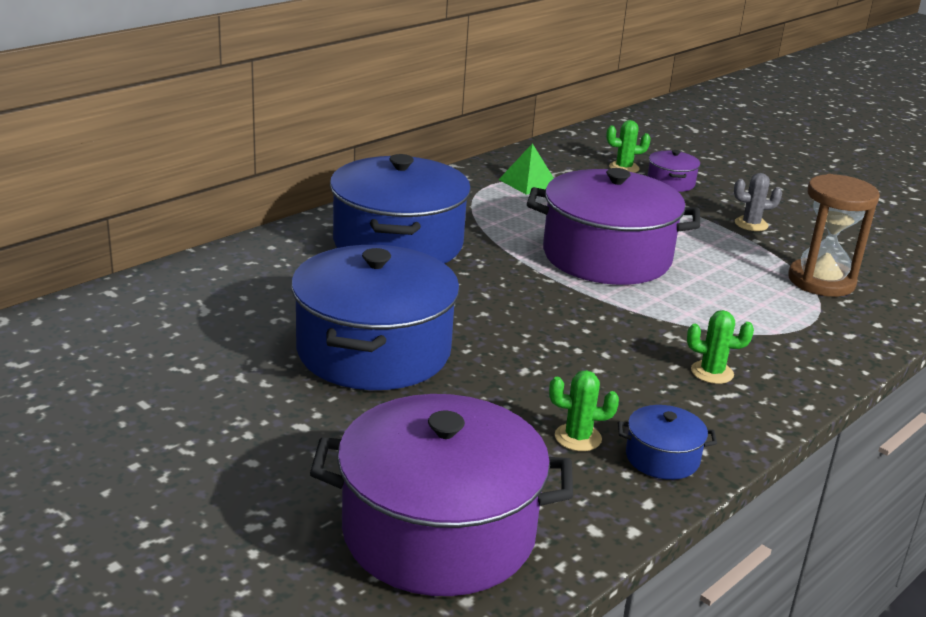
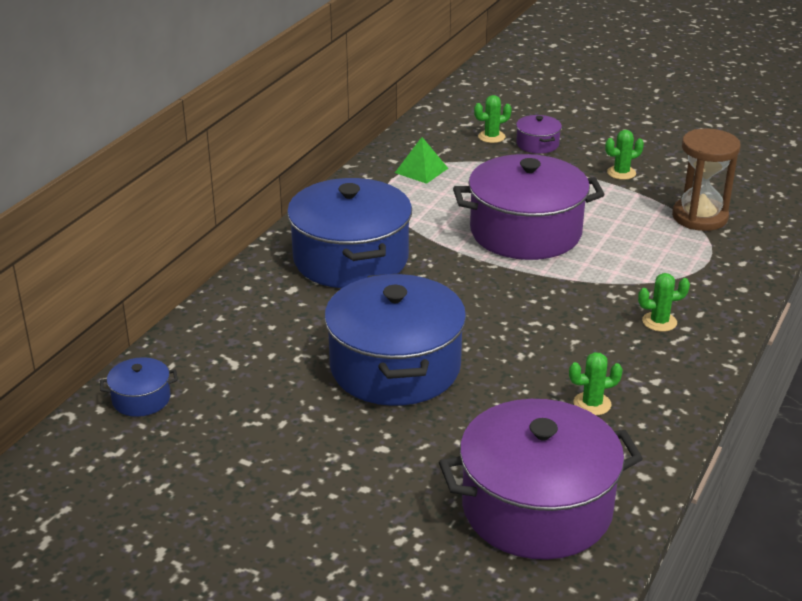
camera: 15 degrees left, 5 degrees up
blue pot [618,405,717,480] -> blue pot moved to [100,357,178,417]
grey cactus [734,173,782,231] -> green cactus [605,130,644,180]

